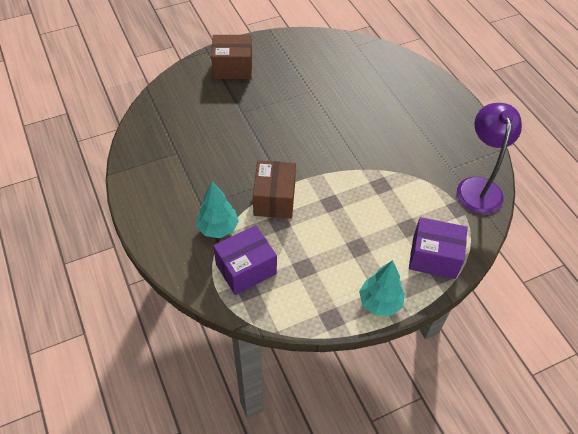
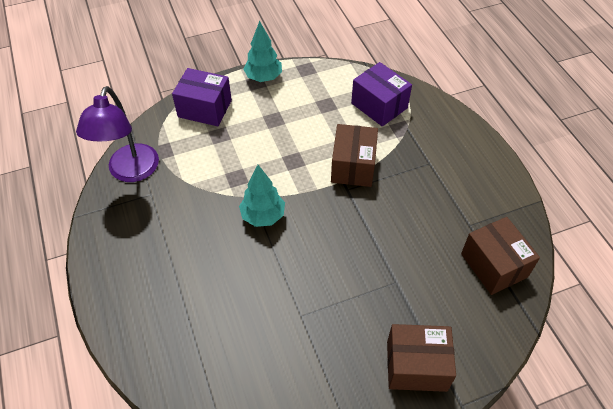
camera: 175 degrees left, 0 degrees up
turquoise tree [196,181,239,238] -> turquoise tree moved to [239,165,285,227]
purple box [213,225,277,295] -> purple box turned 75 degrees clockwise [351,62,412,127]
none -> brown box [461,217,540,295]

